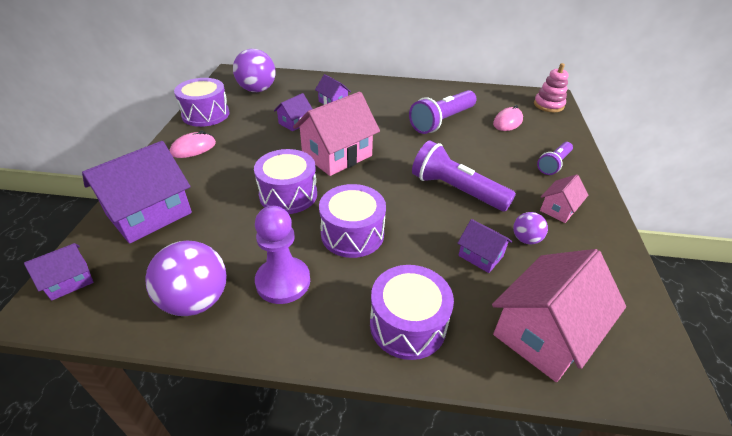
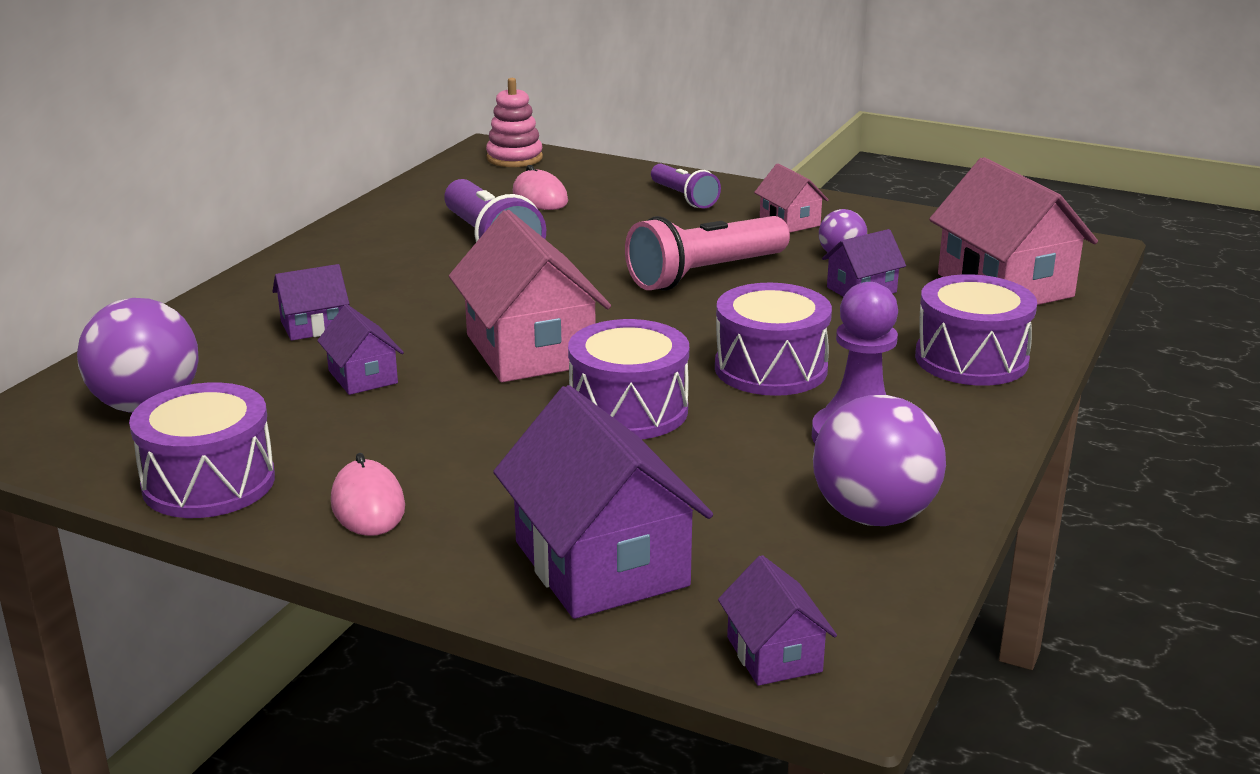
camera: 70 degrees left, 15 degrees down
purple flashlight [412,140,516,212] -> pink flashlight [625,216,790,290]

